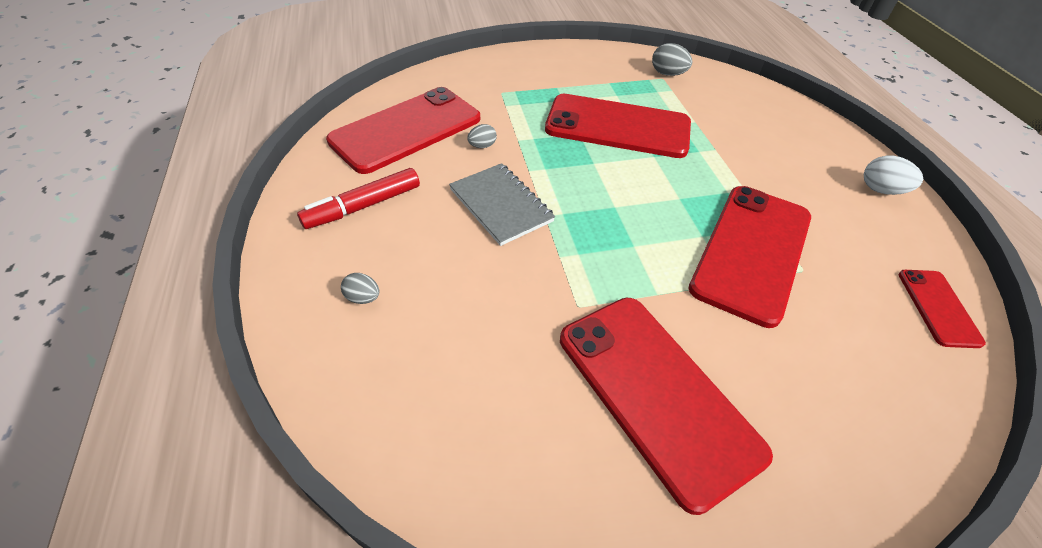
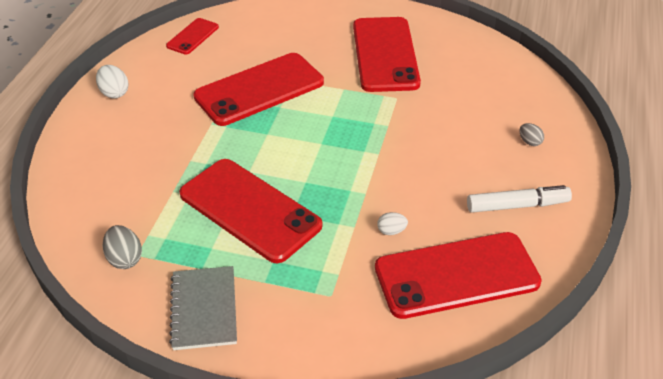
camera: 150 degrees left, 5 degrees down
red marker [297,168,420,229] -> white marker [467,185,572,213]
grey notebook [449,163,555,246] -> grey notebook moved to [169,266,237,350]
grey egg [467,124,497,148] -> white egg [377,212,408,235]

